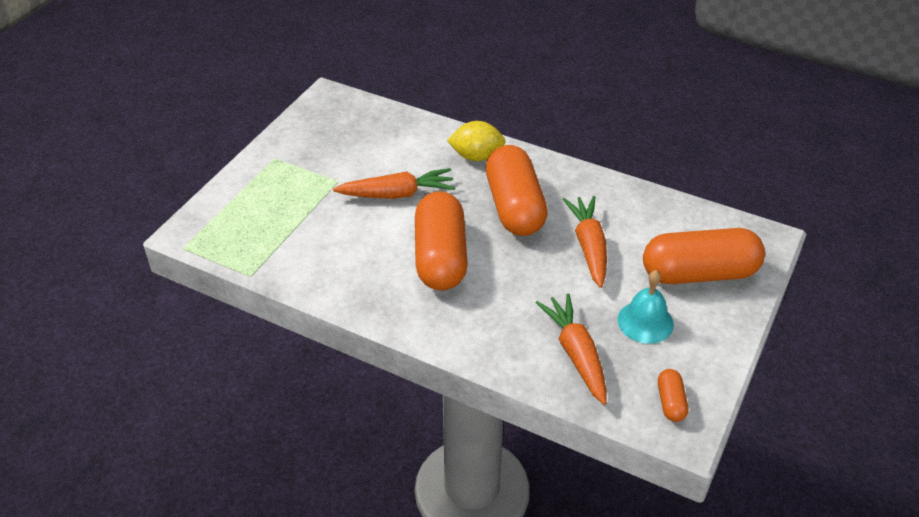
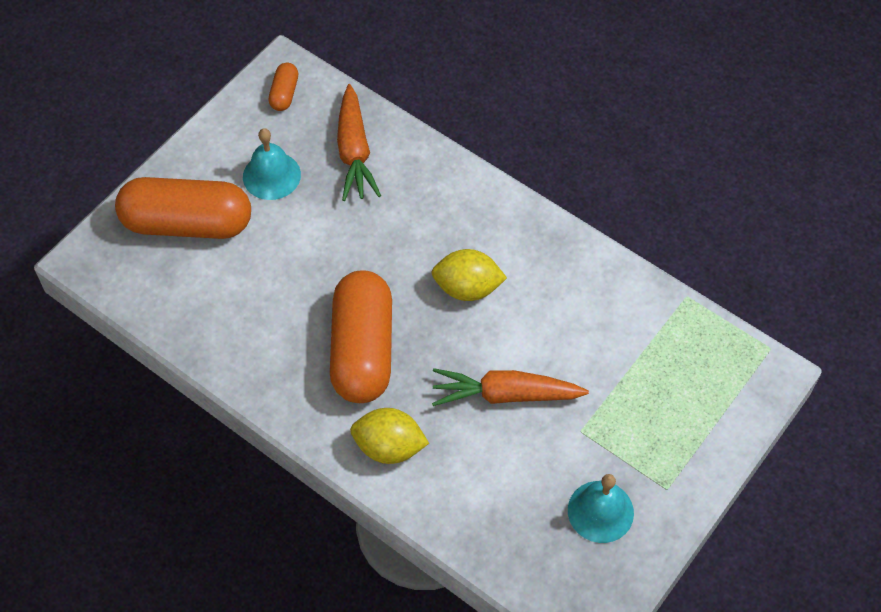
camera: 170 degrees left, 15 degrees up
orange capsule [415,191,468,291] -> yellow lemon [431,249,507,301]
orange carrot [563,196,607,288] -> none
none -> turquoise bell [568,474,634,543]

